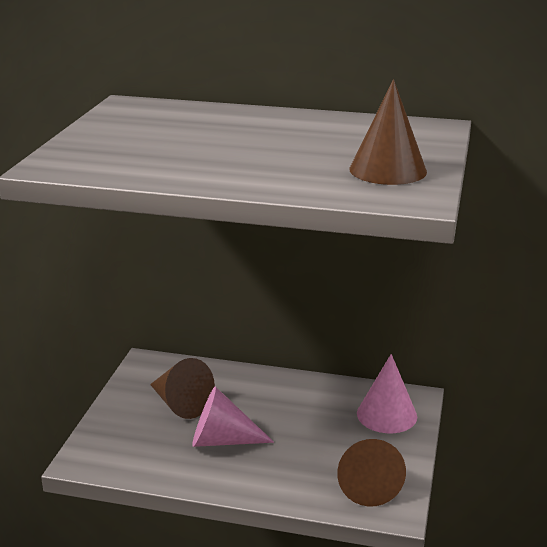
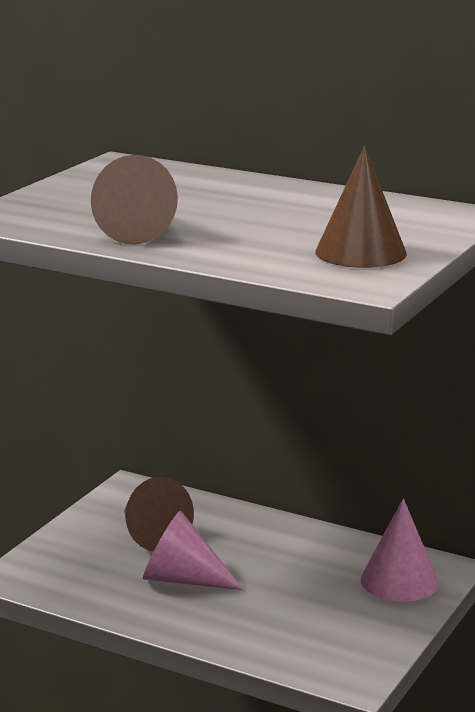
camera: 15 degrees right, 5 degrees down
brown cone [337,439,406,507] -> brown cone moved to [91,155,178,245]

